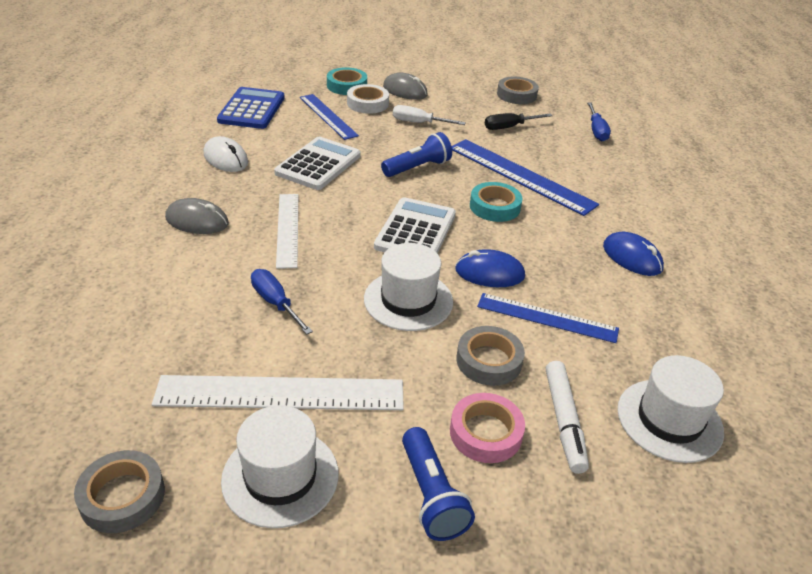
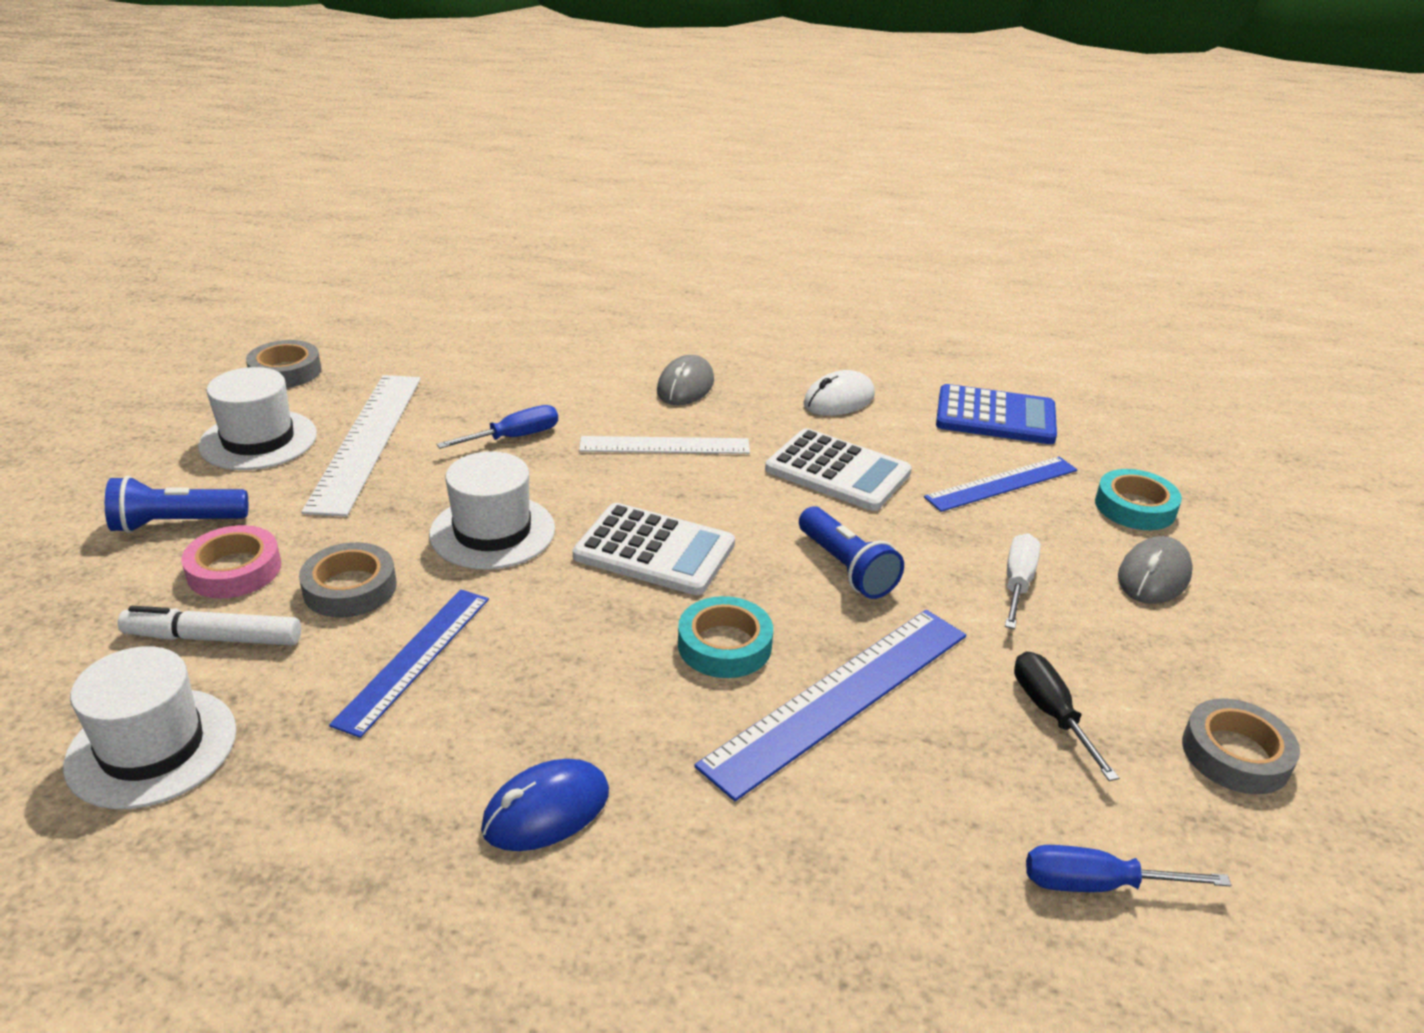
camera: 95 degrees right, 5 degrees down
white tape [347,84,389,114] -> none
blue mouse [455,249,525,287] -> none

